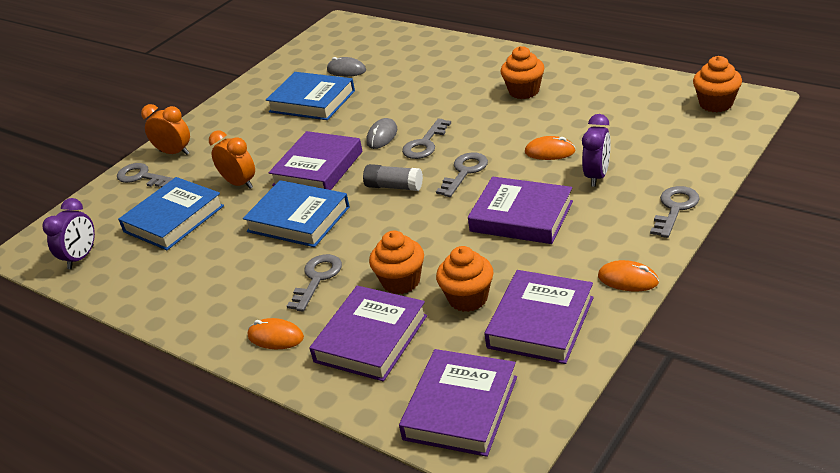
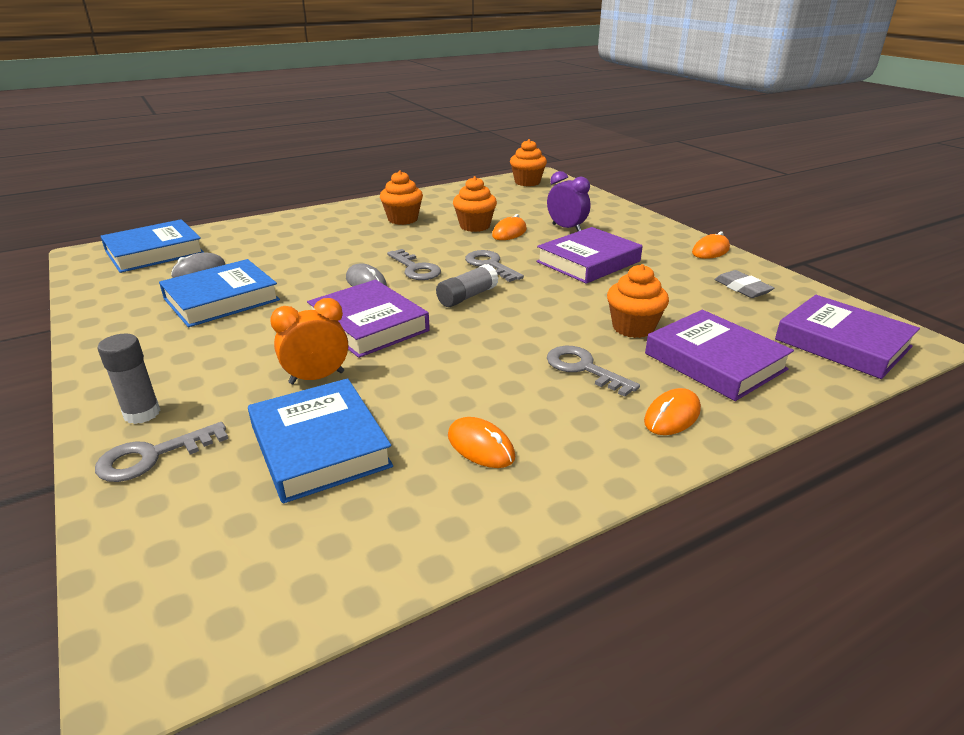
camera: 70 degrees left, 5 degrees down
purple clock [42,198,95,269] -> none
orange clock [141,104,190,155] -> grey glue stick [98,334,160,424]
blue book [243,180,350,247] -> blue book moved to [100,219,204,273]
orange cupcake [436,246,494,312] -> orange cupcake moved to [453,176,497,232]
purple book [484,270,594,364] -> grey eraser [714,270,774,298]
grey key [650,186,700,238] -> none
none -> orange mouse [448,417,515,468]

